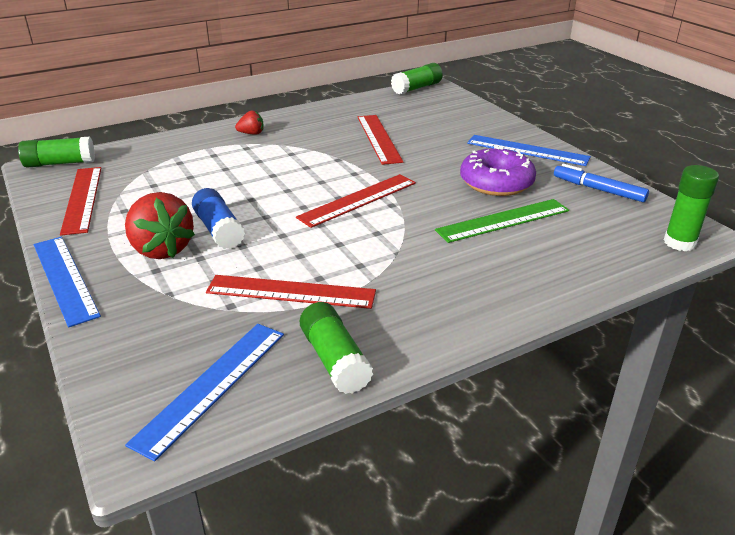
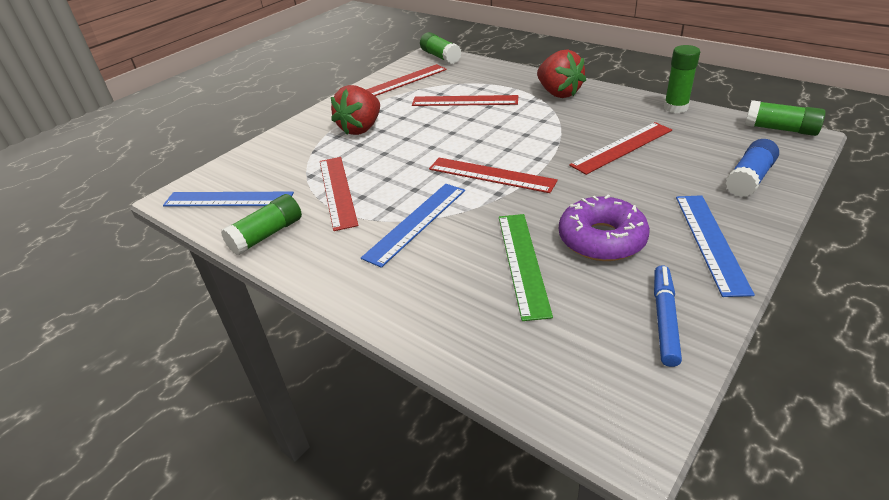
camera: 70 degrees right, 5 degrees up
blue ruler [34,237,101,327] -> blue ruler moved to [361,184,465,268]
blue glue stick [192,188,245,249] -> blue glue stick moved to [725,139,779,197]
red strawberry [235,111,263,135] -> red strawberry [537,50,586,98], size x2.03
green ruler [435,199,569,243] -> green ruler turned 45 degrees clockwise [499,214,553,321]
green glue stick [664,165,719,252] -> green glue stick moved to [664,45,700,113]
none -> red ruler [412,95,518,106]

